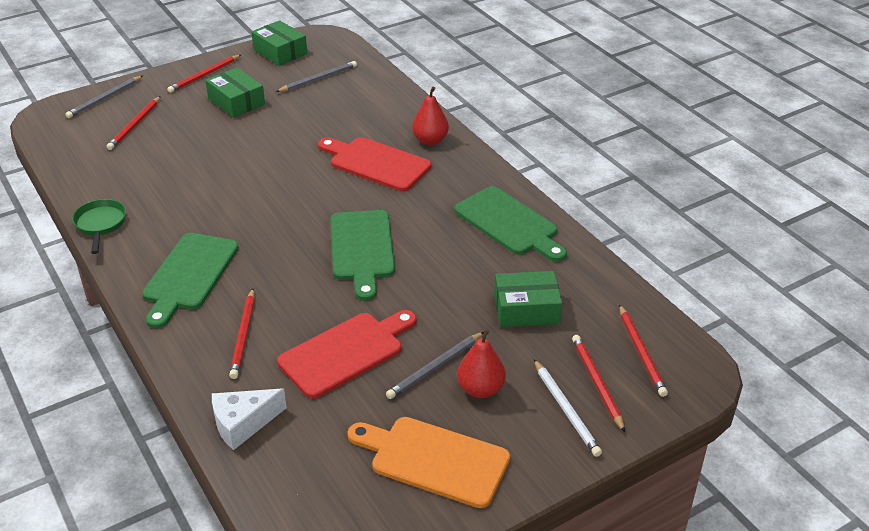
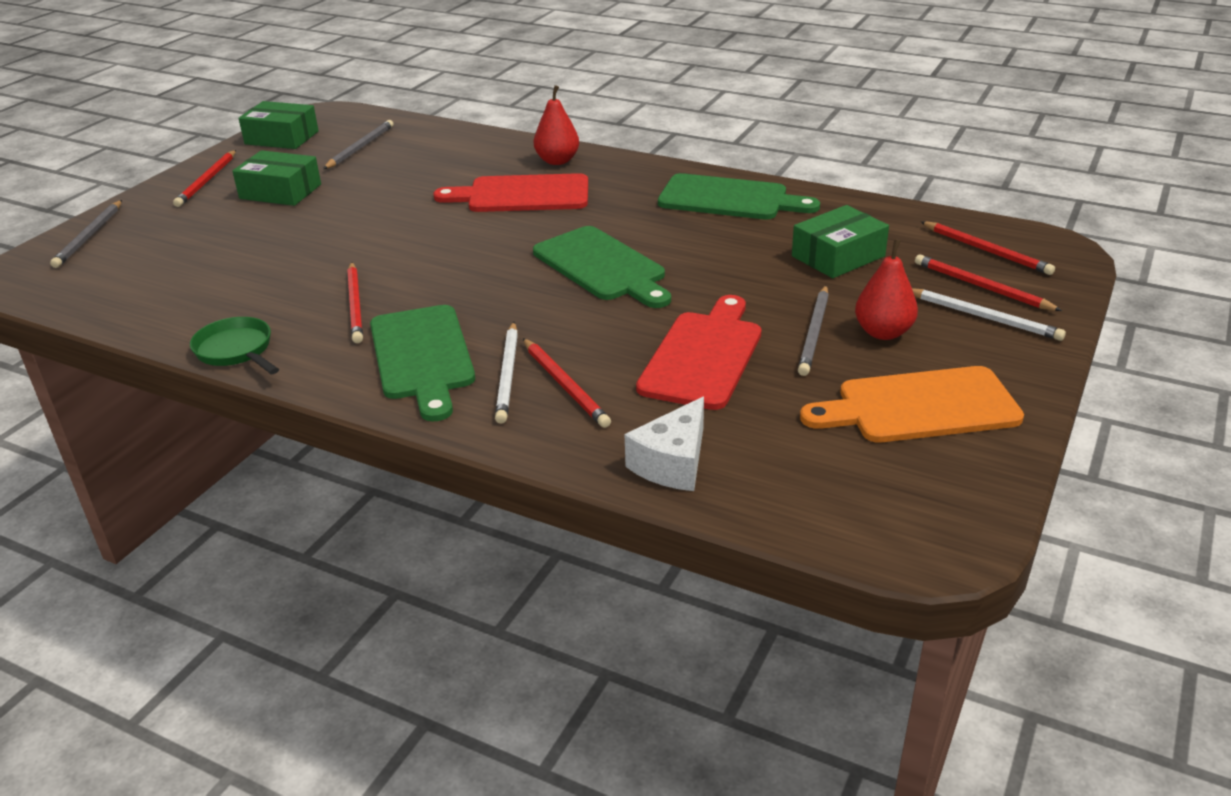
camera: 30 degrees left, 5 degrees down
red pencil [106,96,161,150] -> red pencil moved to [347,262,363,343]
none -> white pencil [495,322,518,424]

